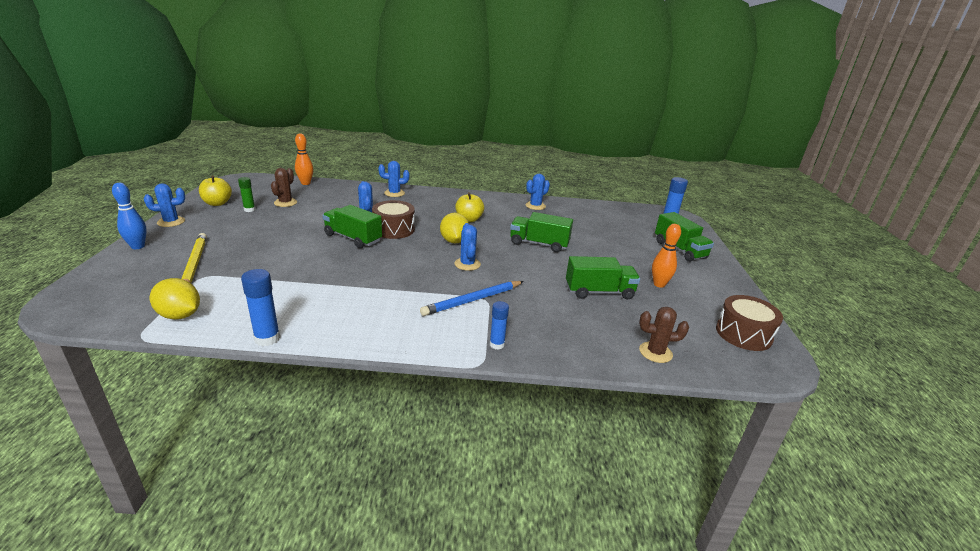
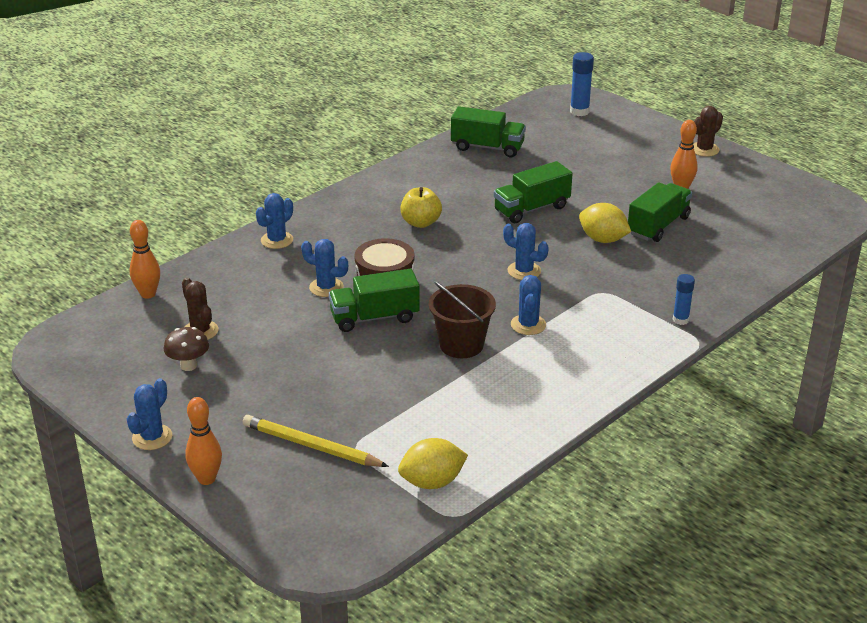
camera: 45 degrees left, 5 degrees up
blue bowling pin [112,183,147,249] -> orange bowling pin [185,397,222,485]
yellow apple [199,175,232,206] -> none
green glue stick [238,177,255,212] -> brown mushroom [164,327,209,371]
blue glue stick [241,269,280,346] -> none
blue pencil [420,281,524,316] -> none
yellow lemon [440,213,469,244] -> yellow lemon moved to [579,203,631,243]
blue cactus [525,174,550,210] -> blue cactus moved to [511,275,546,335]
brown cactus [639,307,689,363] -> brown cactus moved to [693,106,723,157]
green truck [655,212,714,262] -> green truck moved to [451,106,526,158]
brown drum [716,295,783,351] -> none
none -> brown bucket [429,281,496,358]

